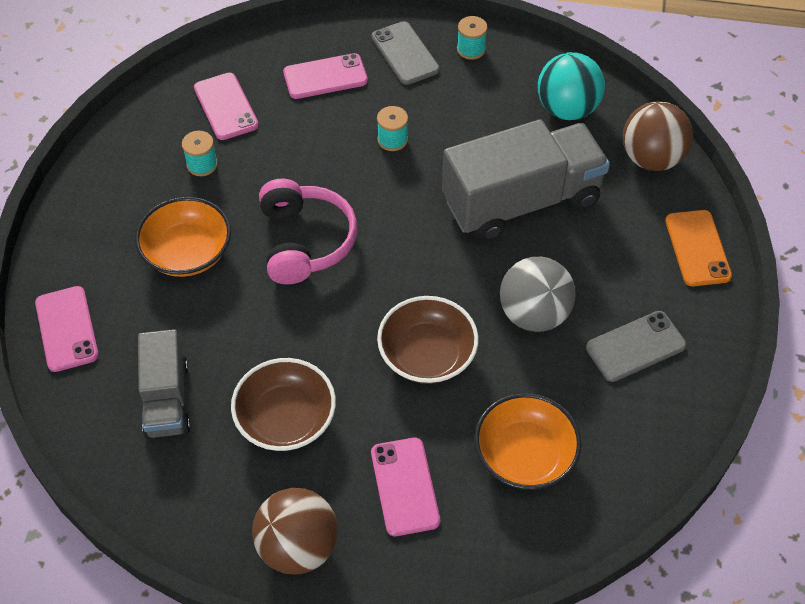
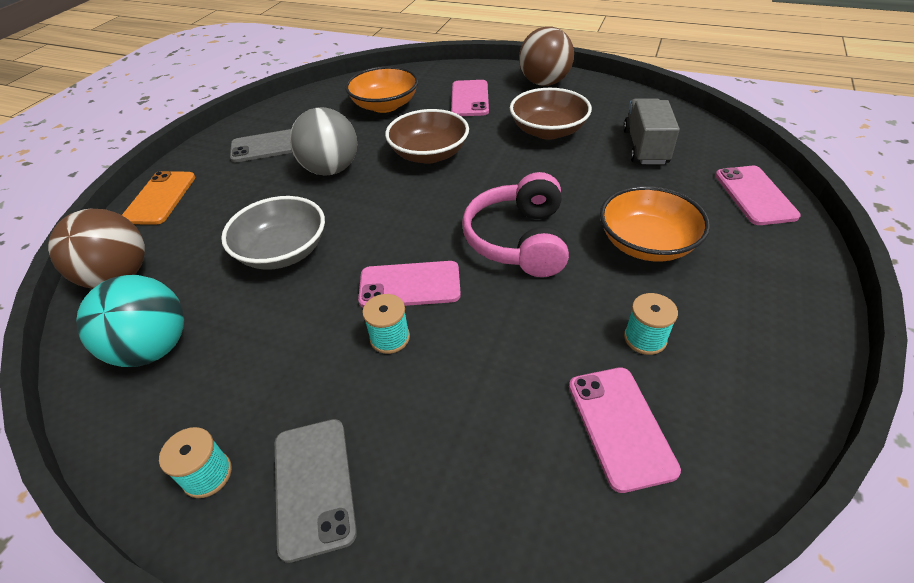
camera: 165 degrees left, 10 degrees down
pink phone [283,53,368,99] -> pink phone moved to [358,261,461,307]
grey truck [442,119,610,241] -> grey bowl [221,196,325,270]

